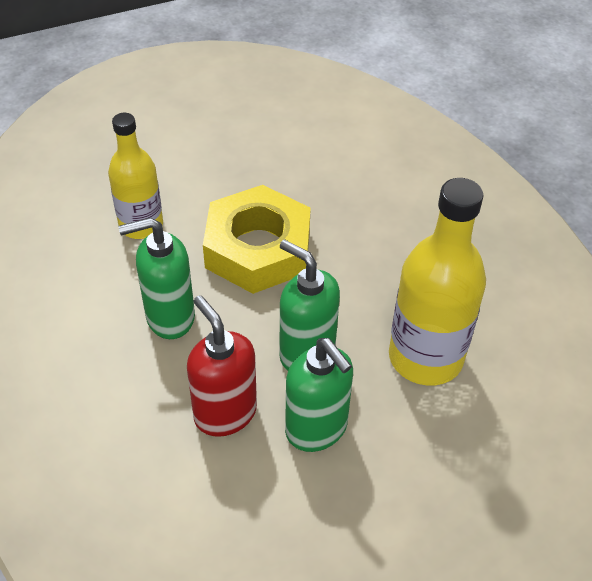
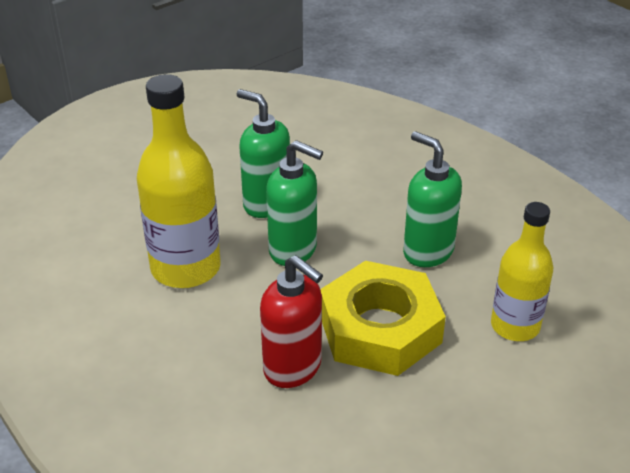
camera: 165 degrees right, 10 degrees down
green soap dispenser [118,217,195,339] -> green soap dispenser turned 105 degrees counterclockwise [403,131,462,267]
red soap dispenser [187,295,257,437] -> red soap dispenser moved to [260,255,323,388]

